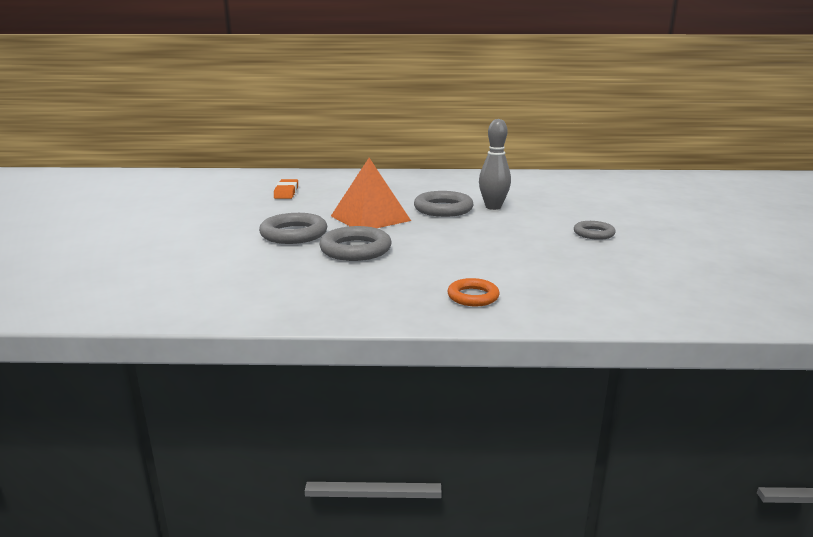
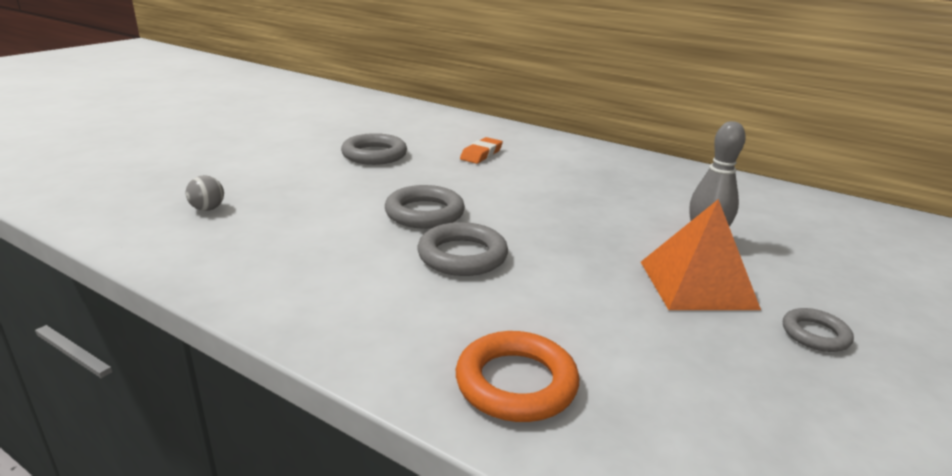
camera: 30 degrees right, 5 degrees up
orange pyramid [331,158,411,228] -> orange pyramid moved to [641,199,761,310]
grey ring [414,191,474,217] -> grey ring moved to [341,133,407,165]
orange ring [447,278,500,306] -> orange ring [456,331,579,422], size x1.66
none -> grey ball [186,176,224,211]

